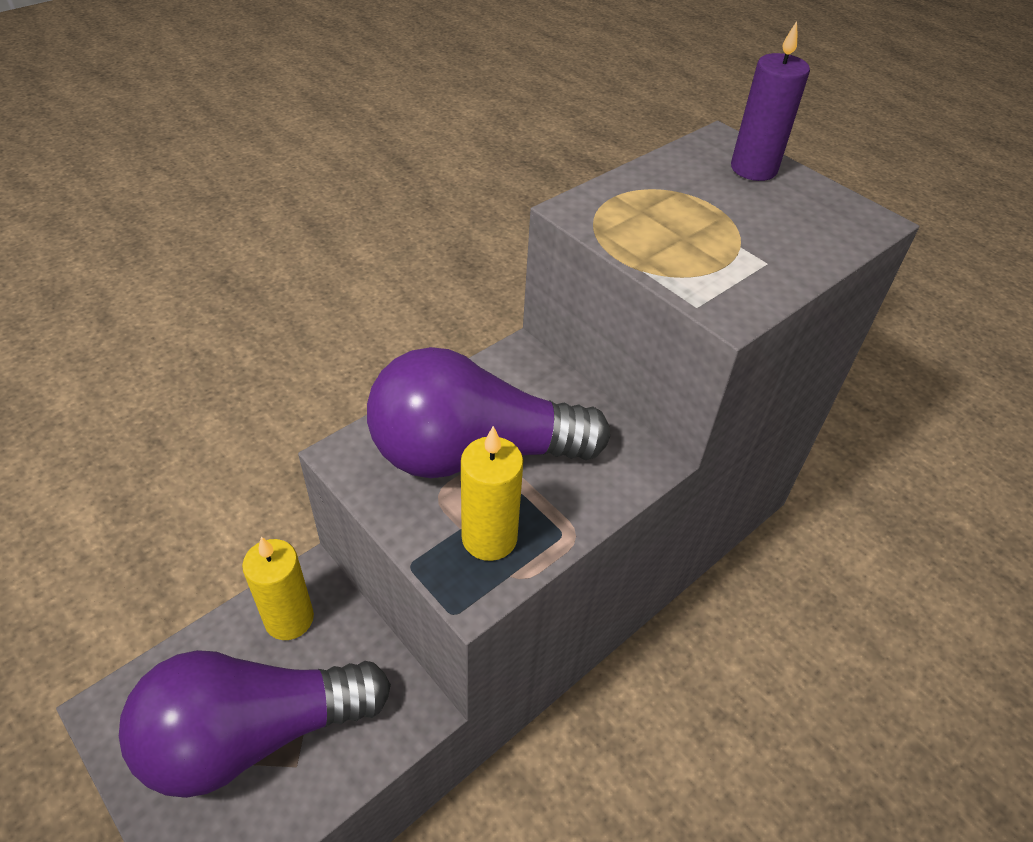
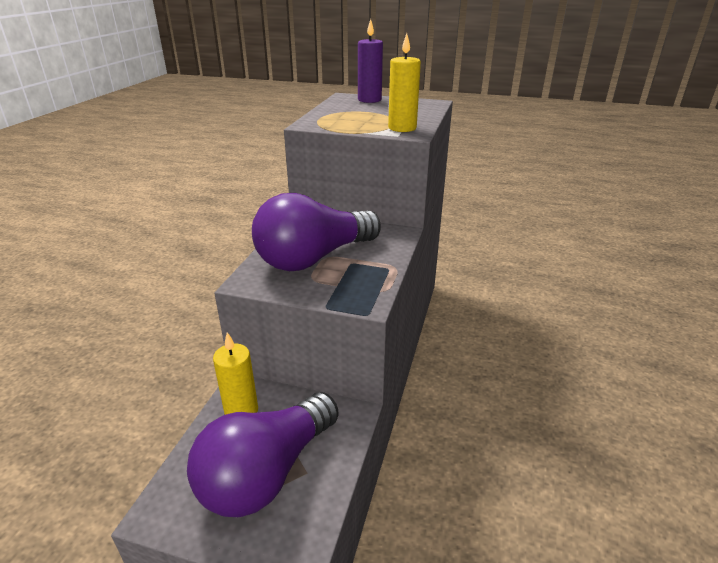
camera: 30 degrees left, 15 degrees down
yellow candle [461,426,523,561] -> yellow candle moved to [388,33,421,132]

